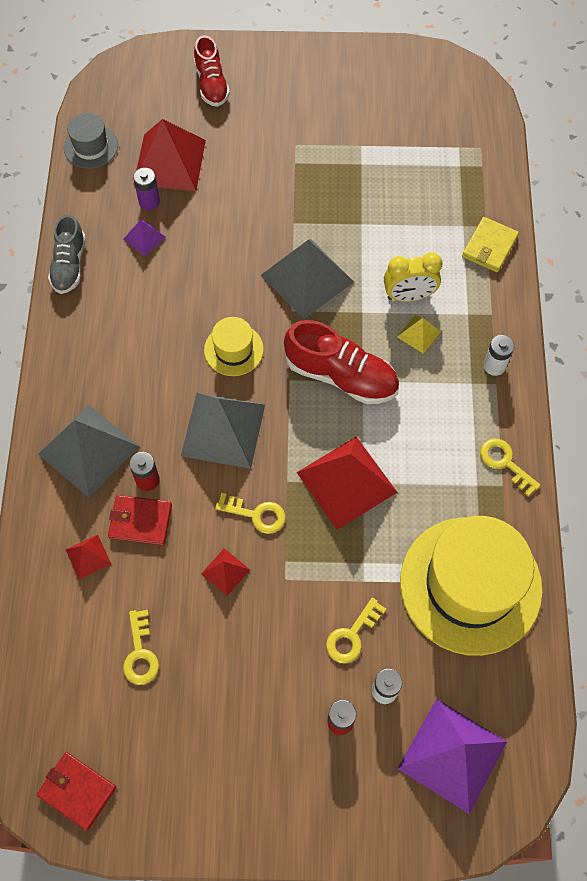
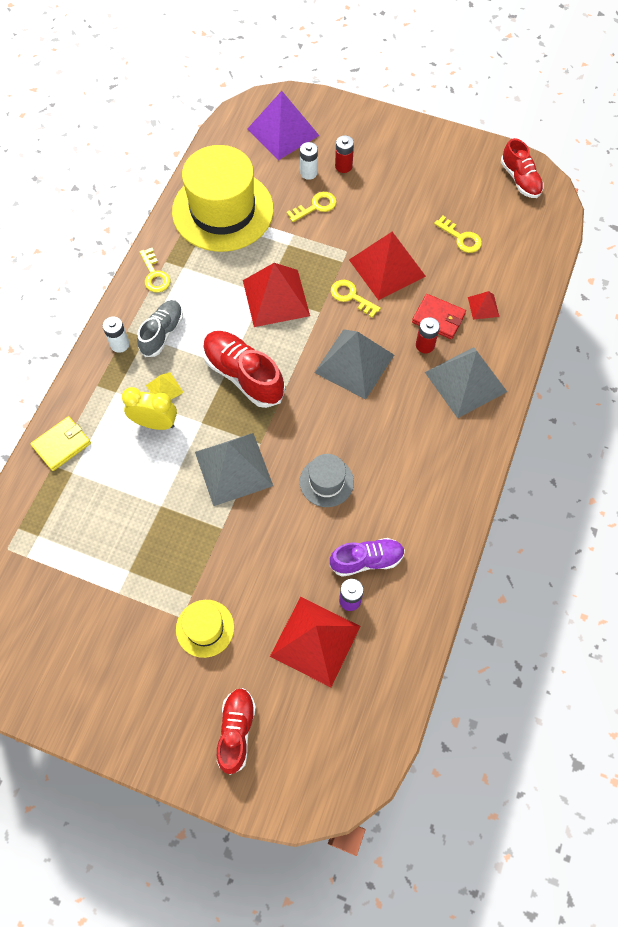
camera: 160 degrees left, 0 degrees up
red wallet [37,752,117,831] -> red shoe [501,138,544,198]
grey shoe [48,215,86,294] -> grey shoe moved to [137,300,183,357]
grey hat [64,113,118,169] -> grey hat moved to [300,454,354,507]
purple pyramid [123,220,166,256] -> purple shoe [330,538,405,577]
yellow key [123,610,159,685] -> yellow key turned 120 degrees clockwise [434,216,482,253]
red pyramid [201,549,250,596] -> red pyramid [349,232,426,300], size x2.14
yellow hat [204,317,264,376] -> yellow hat moved to [176,600,234,658]

